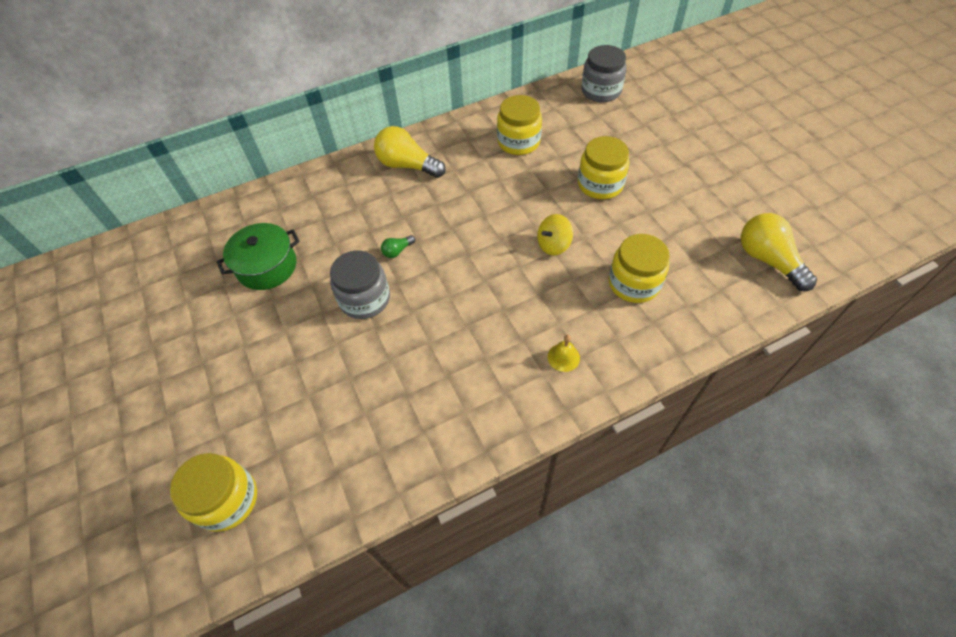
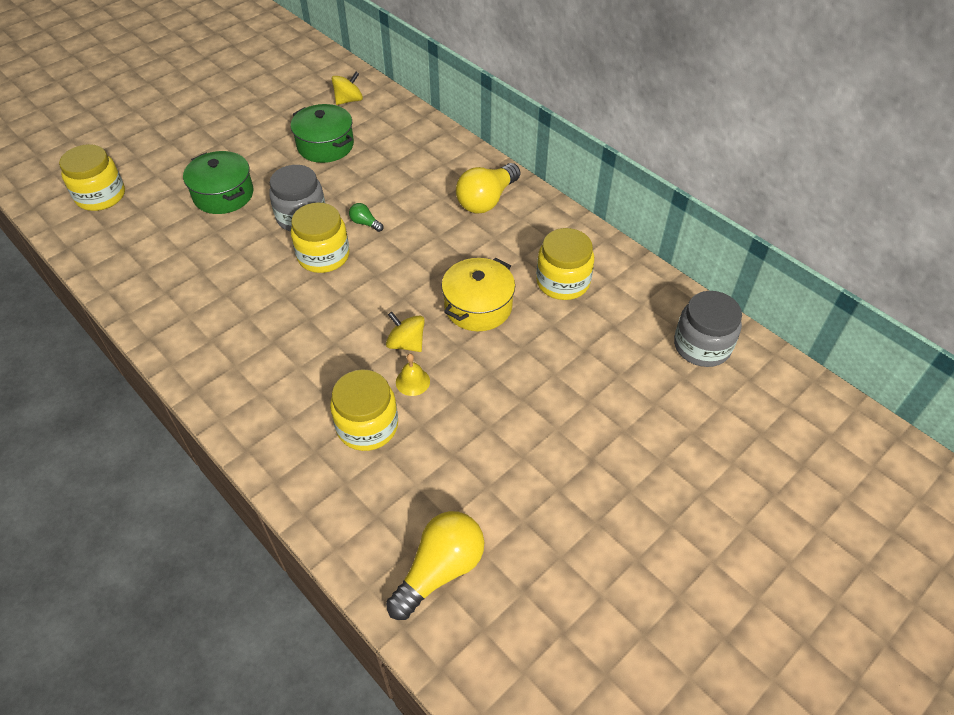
camera: 70 degrees right, 5 degrees down
yellow light bulb [374,126,446,178] -> yellow light bulb turned 150 degrees counterclockwise [456,163,520,213]
yellow bell [548,335,580,372] -> yellow bell moved to [396,354,430,396]
yellow jar [578,136,630,199] -> yellow jar moved to [291,203,350,273]
none -> green pot [183,151,253,214]
none -> yellow spinning top [332,72,363,105]
none -> yellow pot [441,258,515,331]

